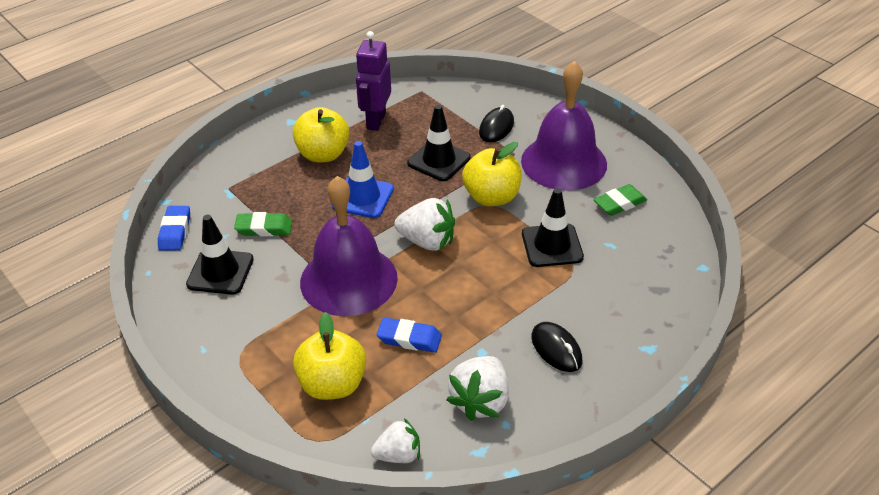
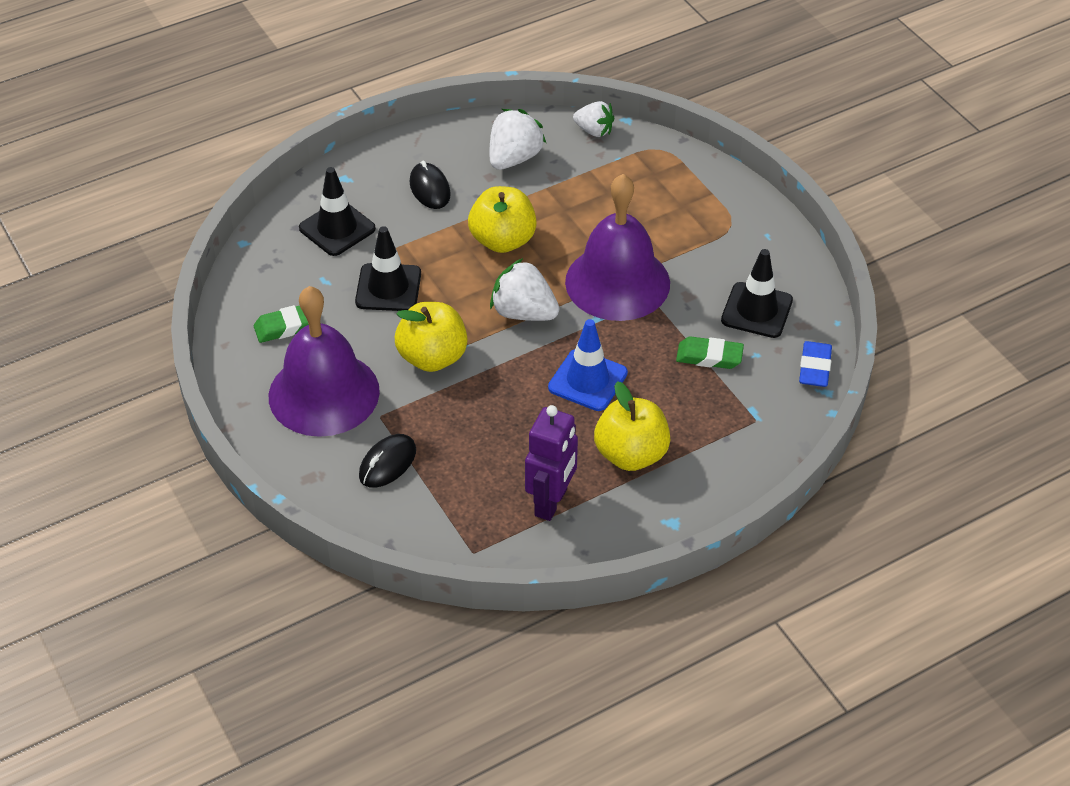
camera: 170 degrees left, 5 degrees up
yellow apple [293,312,366,400] -> yellow apple moved to [468,186,537,253]
white strawberry [371,418,420,463] -> white strawberry turned 150 degrees counterclockwise [573,101,614,137]
blue eraser [377,317,442,353] -> none
black traffic cone [407,105,471,181] -> black traffic cone moved to [299,167,376,256]

